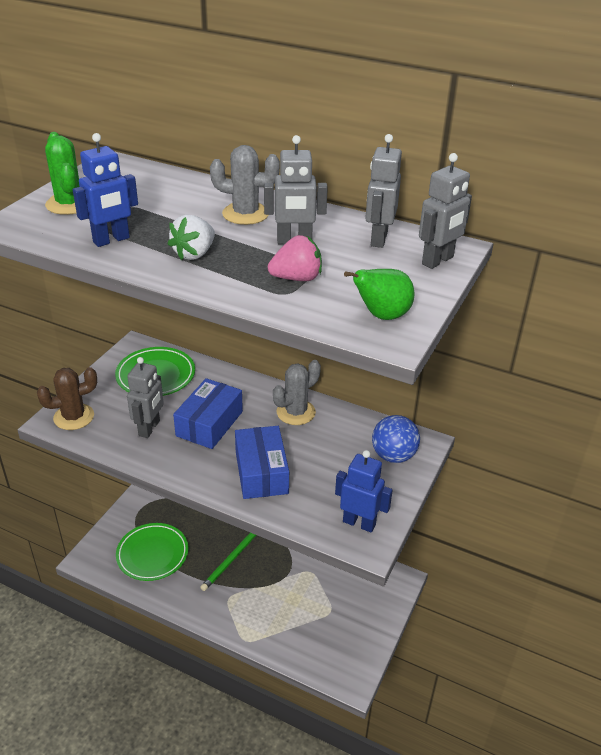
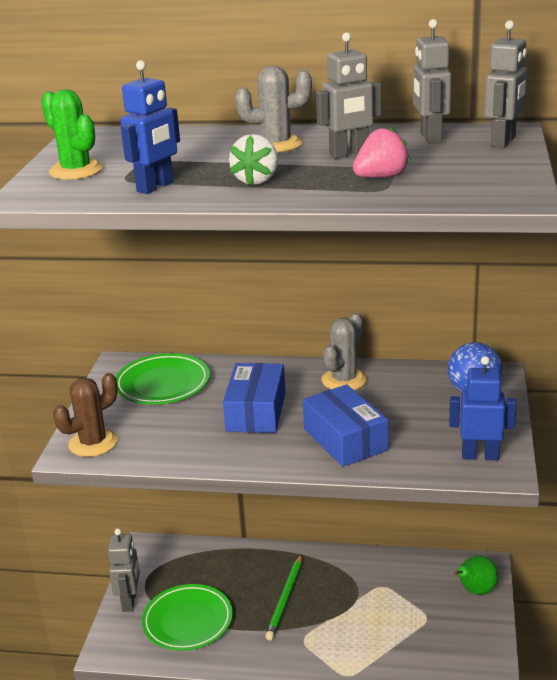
camera: 15 degrees left, 10 degrees down
grey robot [127,357,164,438] -> grey robot moved to [108,528,140,612]
green pear [344,269,414,320] -> green pear moved to [454,555,498,595]

